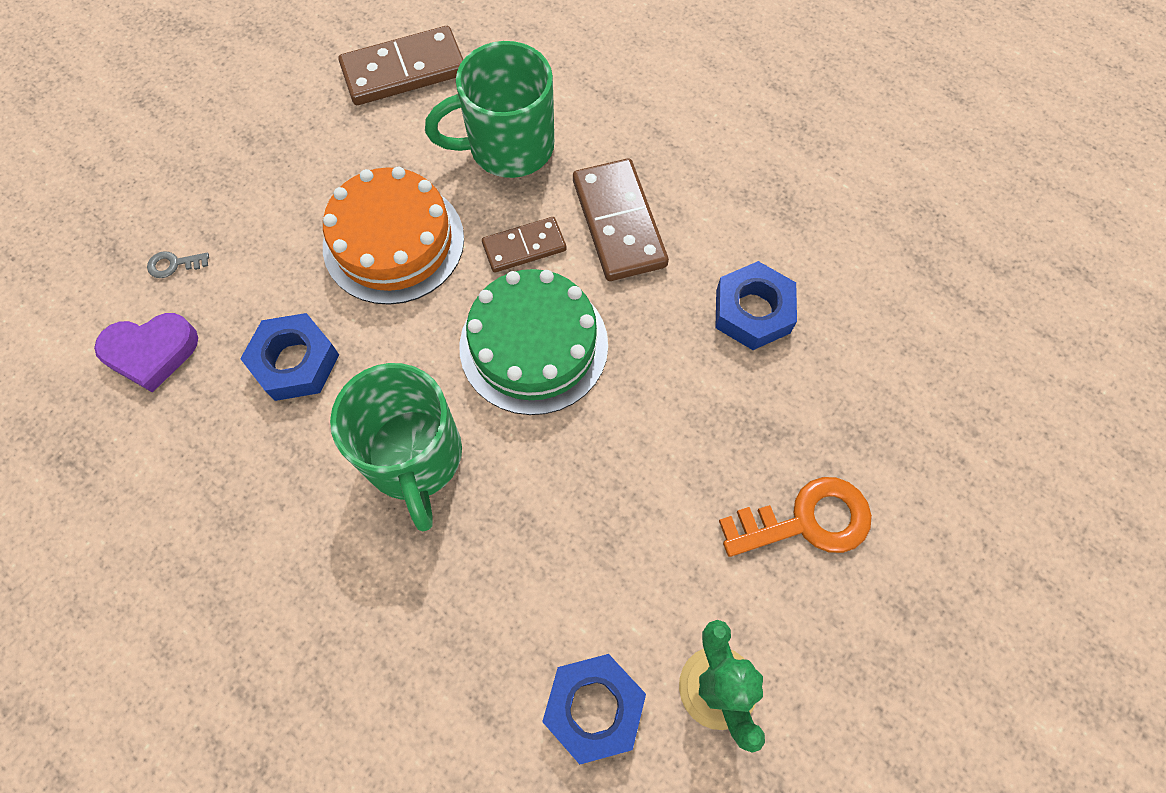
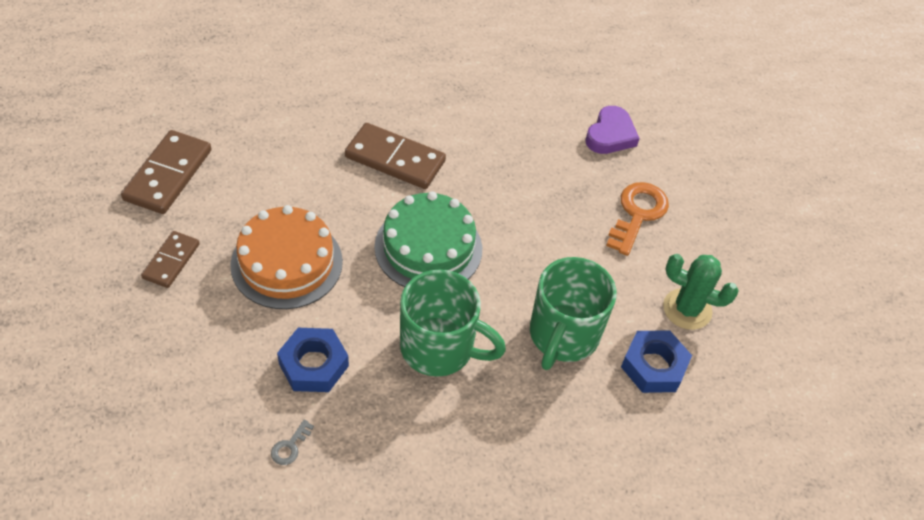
camera: 55 degrees left, 15 degrees down
purple heart [94,313,198,393] -> purple heart moved to [585,106,640,154]
grey key [147,251,209,278] -> grey key moved to [271,420,314,465]
green mug [425,41,554,178] -> green mug moved to [530,257,617,370]
brown domino [482,217,566,273] -> brown domino moved to [141,231,200,288]
blue nut [716,261,797,350] -> none

